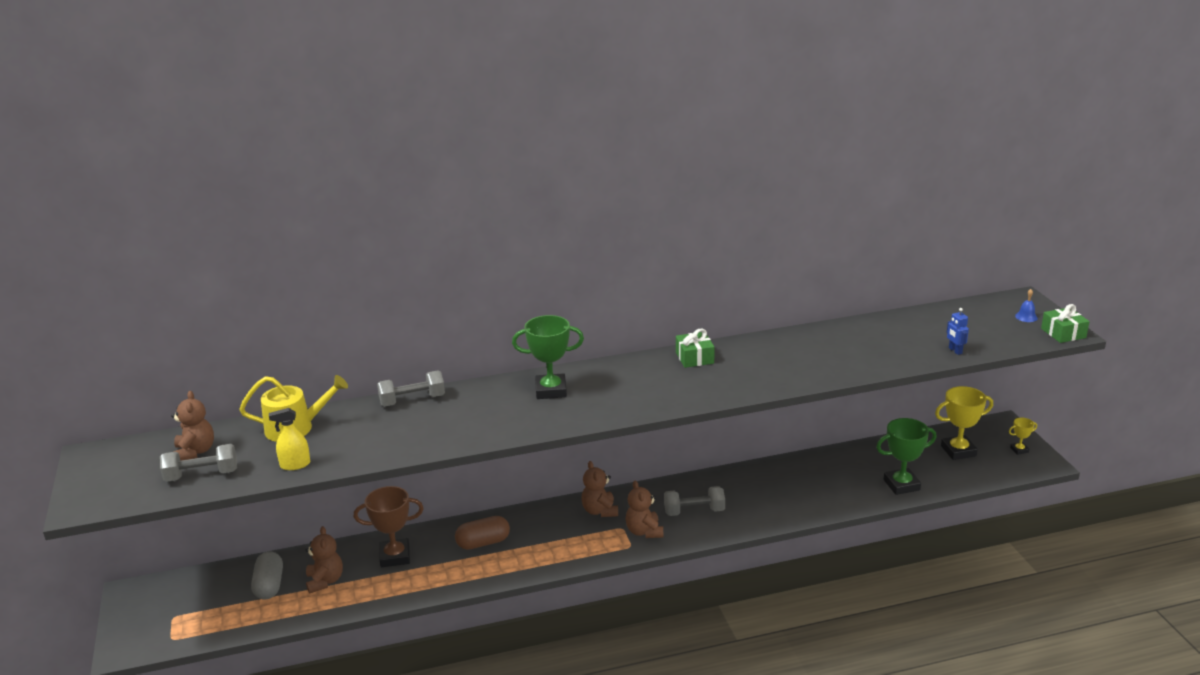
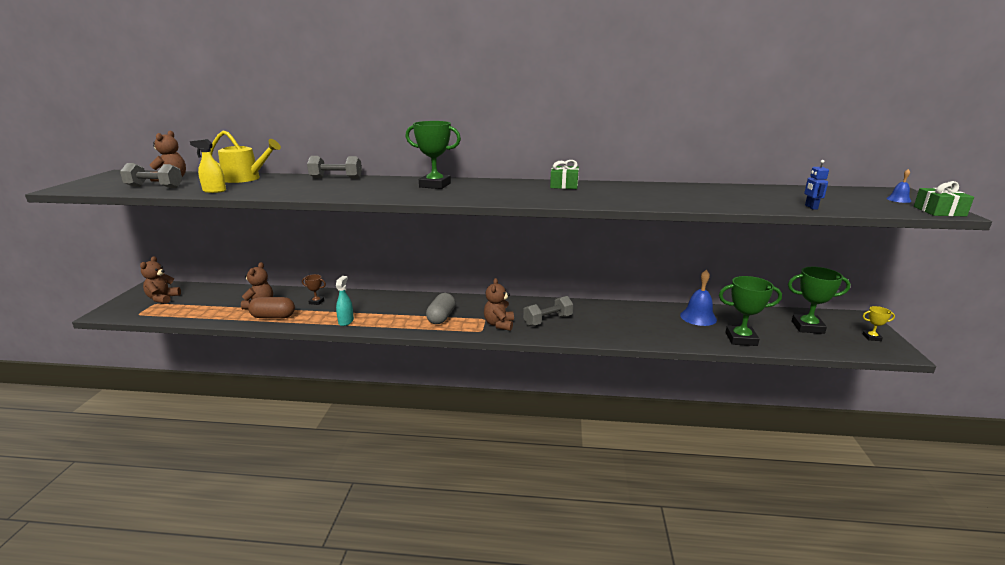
camera: 20 degrees right, 5 degrees down
grey capsule [251,551,283,599] -> grey capsule moved to [426,293,455,324]
brown trophy [354,486,424,567] -> brown trophy [302,274,326,305], size x0.51
brown capsule [455,516,510,550] -> brown capsule moved to [248,297,295,318]
brown teddy bear [581,461,618,517] -> brown teddy bear moved to [140,256,181,304]
grey dumbbell [664,486,725,516] -> grey dumbbell turned 45 degrees counterclockwise [523,296,573,326]
yellow trophy [935,386,993,460] -> green trophy [788,267,851,334]
none -> turquoise spray bottle [336,276,354,326]
none -> blue bell [680,270,717,326]

